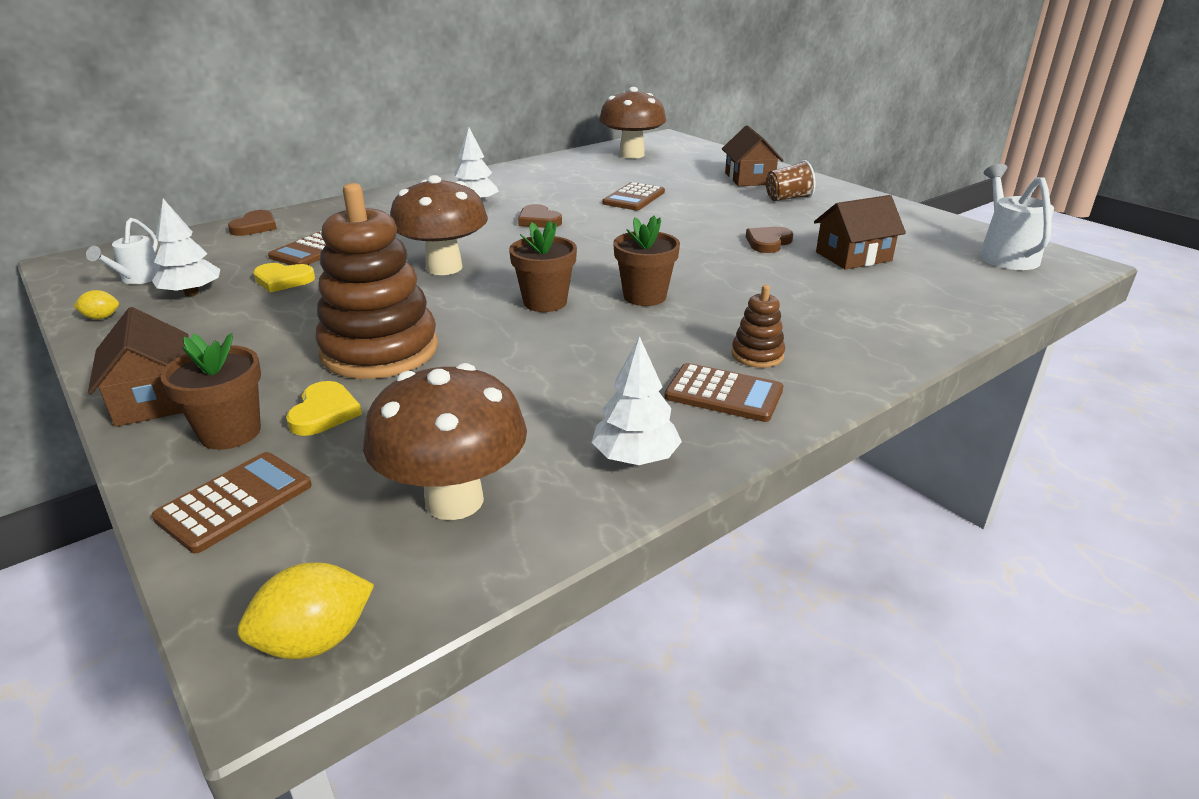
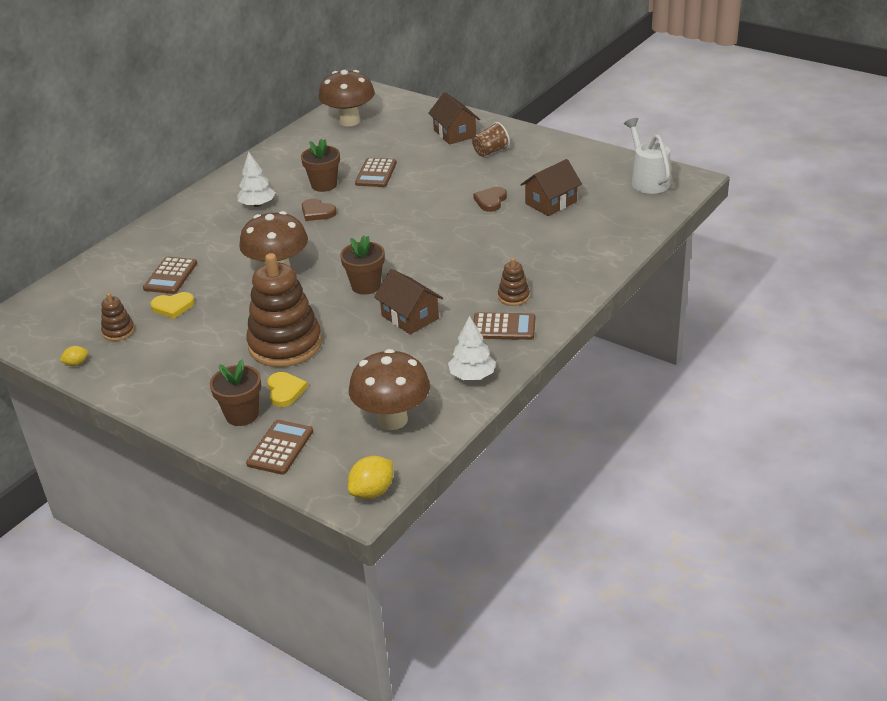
camera: 15 degrees left, 5 degrees up
white watering can [86,218,161,284] -> none
brown house [88,307,189,427] -> brown house moved to [374,269,443,335]
white tree [152,199,221,296] -> brown stacking toy [101,293,135,341]
brown heart [228,210,277,236] -> none
brown flower pot [613,216,680,306] -> brown flower pot moved to [301,139,340,192]

